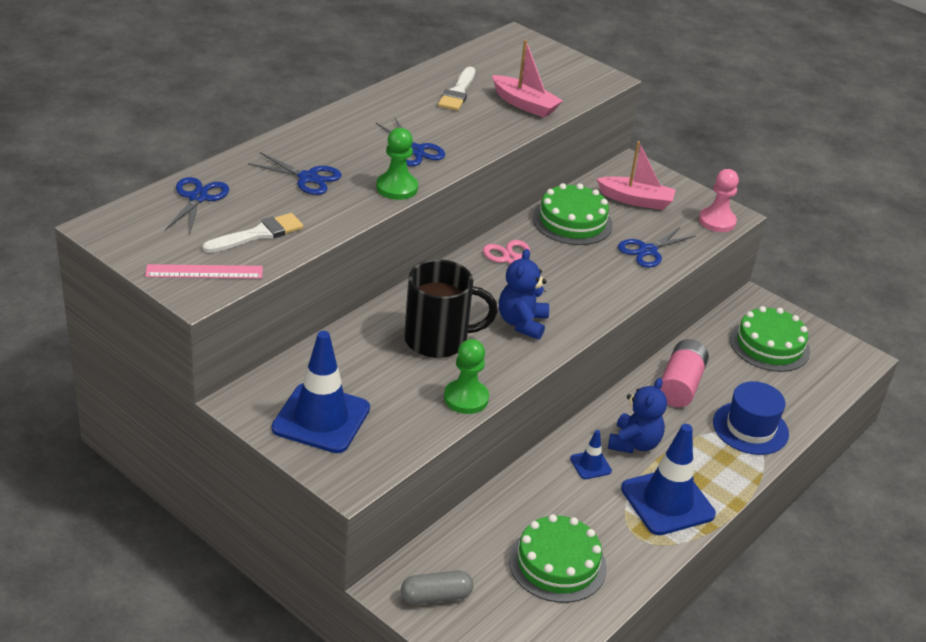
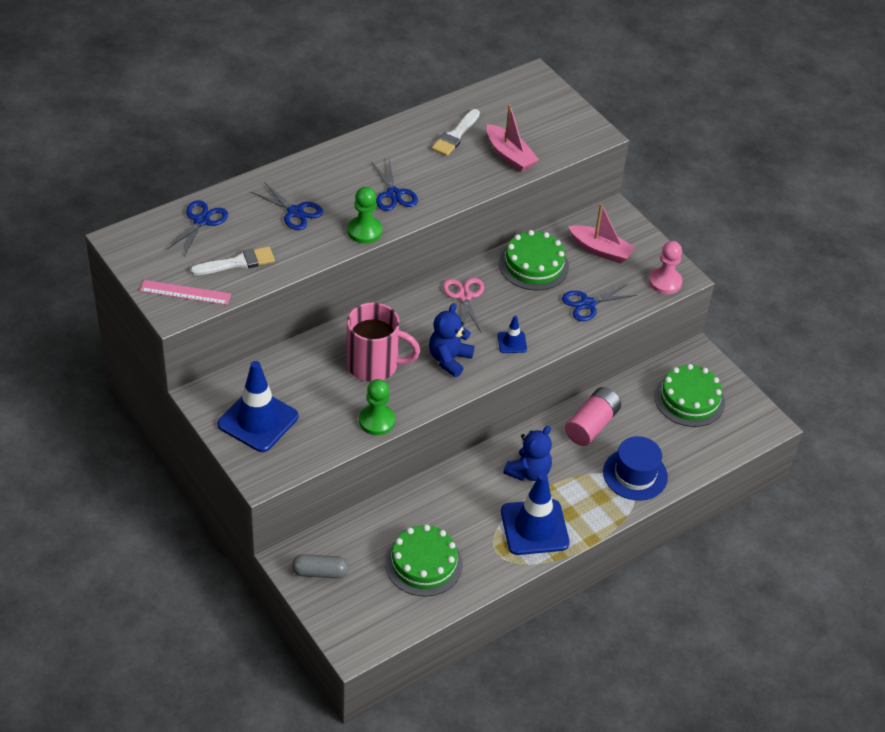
camera: 15 degrees right, 10 degrees up
black mug [404,259,498,358] -> pink mug [346,302,420,382]
blue traffic cone [570,430,612,479] -> blue traffic cone moved to [497,316,527,353]

